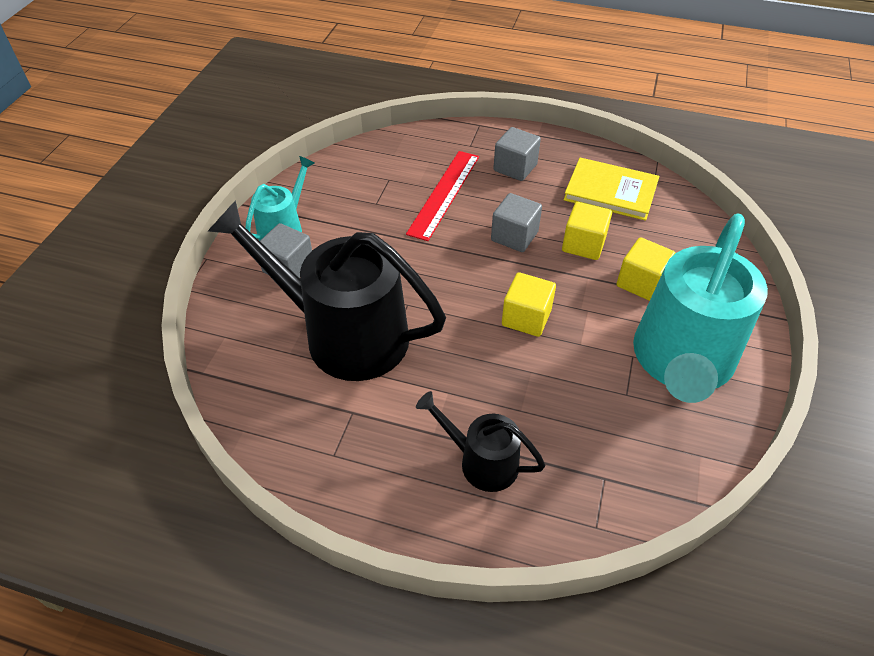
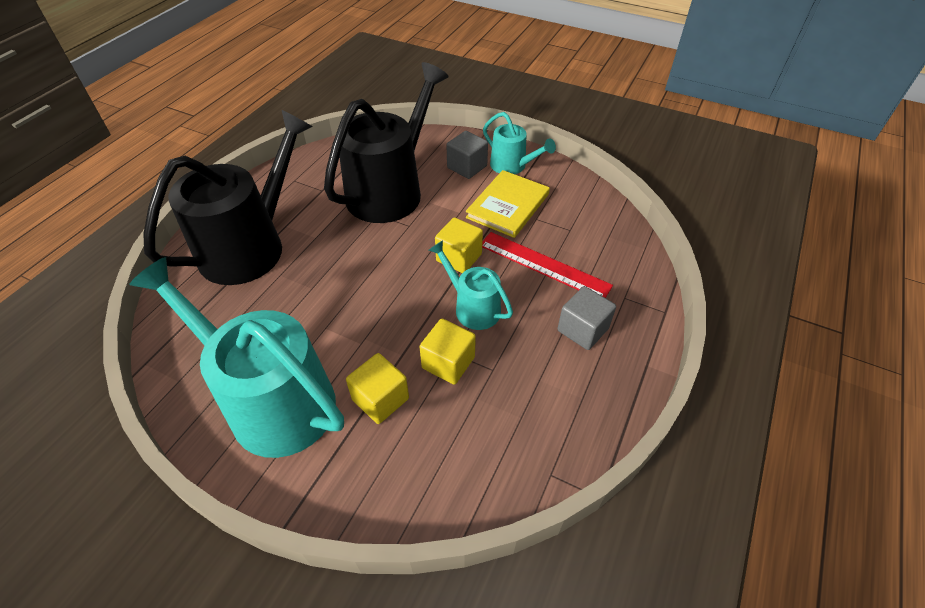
camera: 100 degrees right, 0 degrees up
black watering can [416,391,545,492] -> black watering can [143,110,313,285], size x2.00
grey cube [491,193,542,252] -> turquoise watering can [429,240,513,330]
yellow cube [502,272,556,337] -> yellow cube moved to [435,217,483,273]
yellow book [564,158,659,221] -> yellow book moved to [466,170,550,238]

